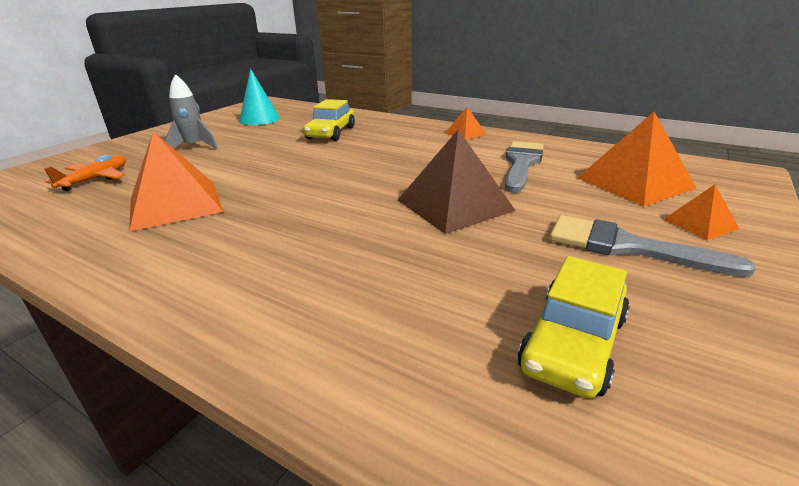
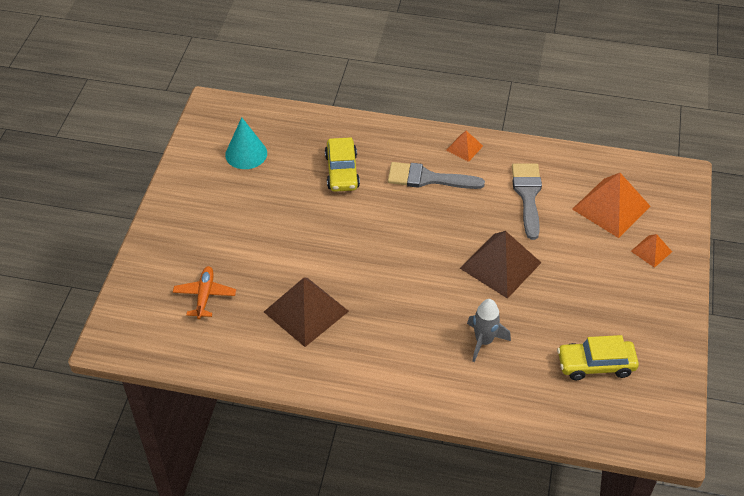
camera: 20 degrees left, 20 degrees up
orange pyramid [129,131,224,232] -> brown pyramid [264,278,349,347]
grey rocket [165,74,218,149] -> grey rocket moved to [467,299,511,362]
yellow car [518,256,630,398] -> yellow car turned 75 degrees clockwise [557,335,639,380]
grey brush [550,215,756,277] -> grey brush moved to [388,162,485,189]

